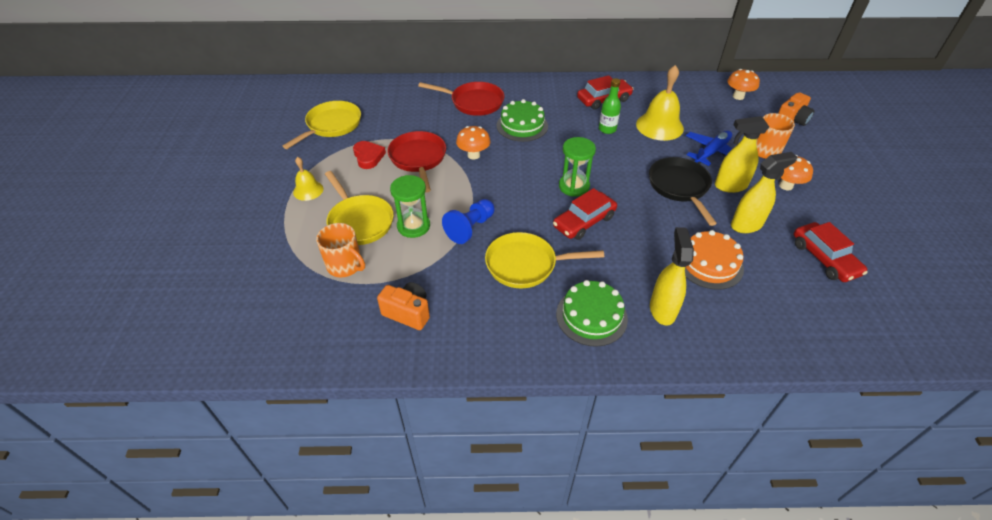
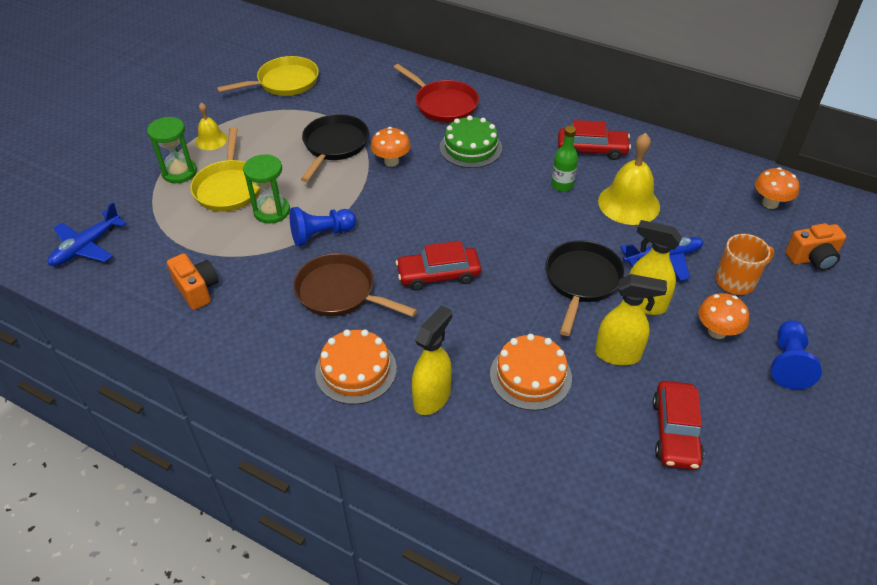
camera: 30 degrees right, 0 degrees up
orange mug [316,223,365,277] -> none
red heart [353,141,386,169] -> none
red pan [387,131,446,193] -> black pan [301,114,369,182]
yellow pan [485,232,604,288] -> brown pan [293,253,417,317]
green cake [556,280,628,347] -> orange cake [315,329,397,405]
green hourglass [559,137,596,197] -> green hourglass moved to [147,117,197,183]
none -> blue plane [48,202,127,266]
none -> blue pawn [771,320,822,390]

